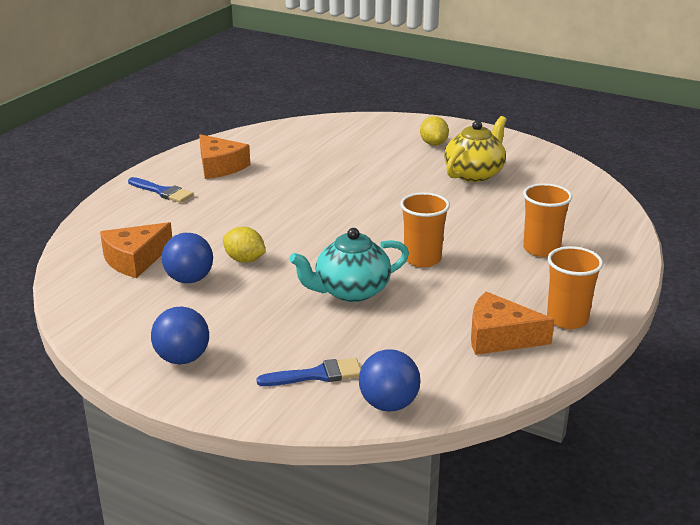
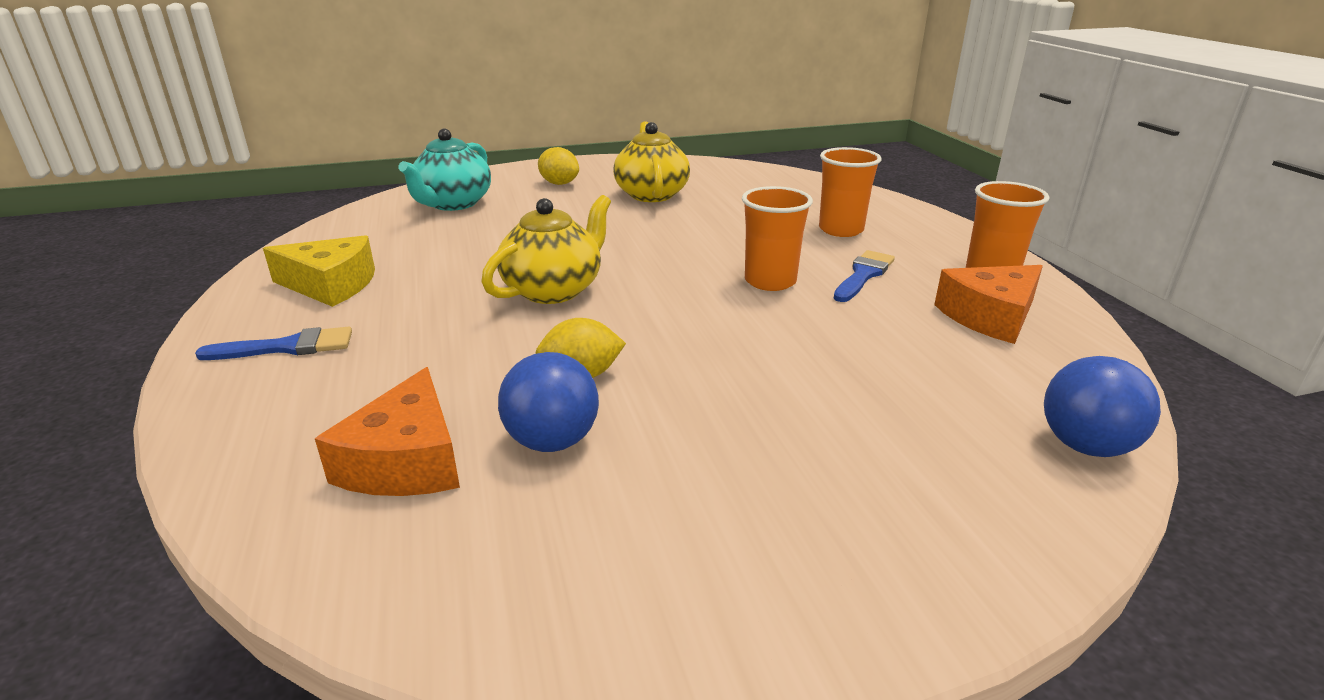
camera: 45 degrees left, 0 degrees up
blue ball [151,307,209,364] -> none
orange cheese [199,134,250,179] -> yellow cheese [263,235,375,307]
blue brush [256,358,361,386] -> blue brush moved to [833,250,895,302]
turquoise teapot [289,228,409,302] -> turquoise teapot moved to [399,128,491,211]
none -> yellow teapot [481,195,611,304]

